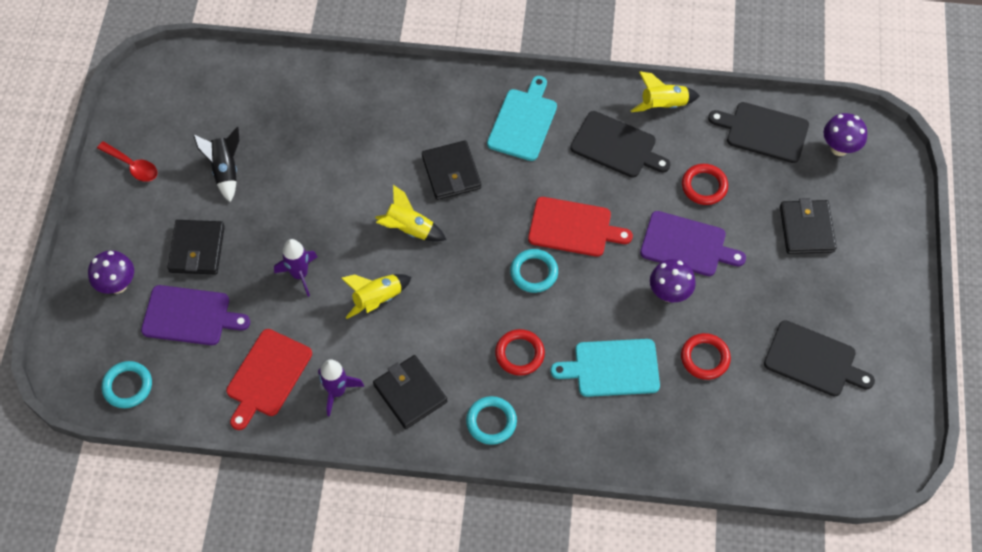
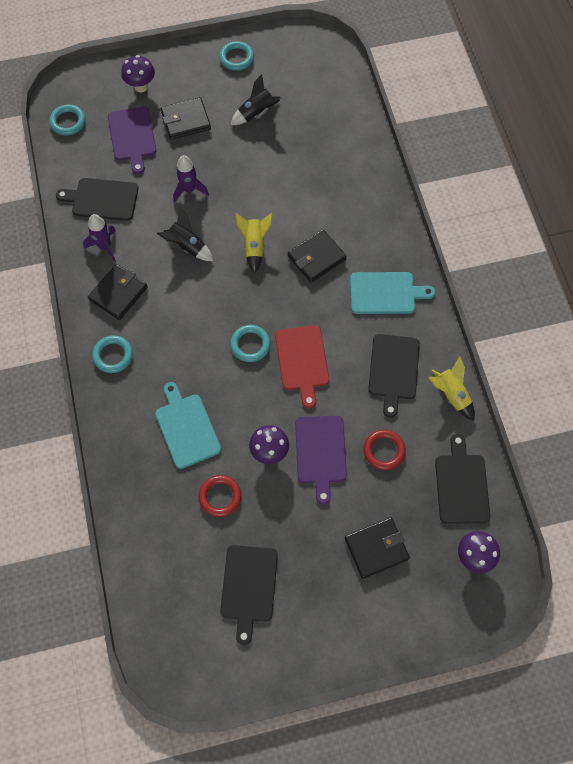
camera: 70 degrees right, 5 degrees up
red spoon [97,141,157,182] -> turquoise ring [219,41,254,71]
red cutting board [226,329,312,430] -> black cutting board [56,178,139,221]
yellow rocket [341,274,412,319] -> black rocket [157,207,213,261]
red ring [495,329,545,376] -> none

